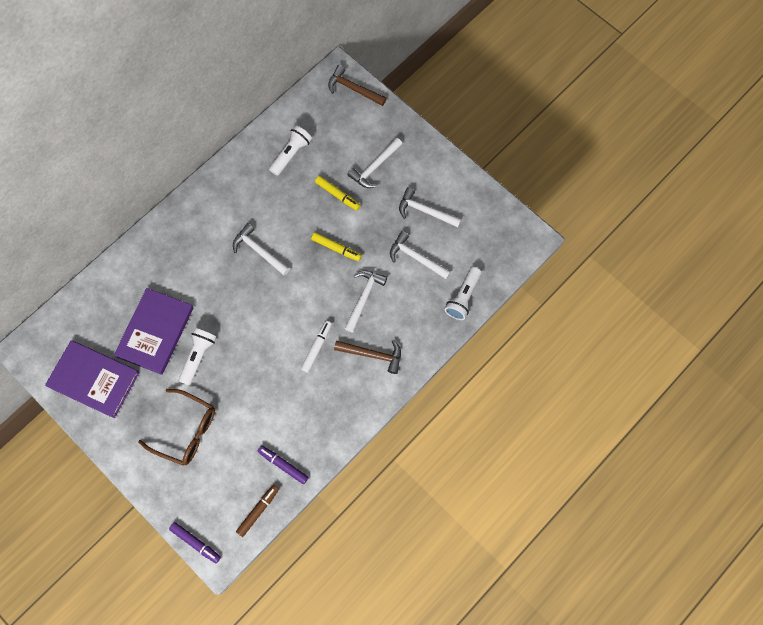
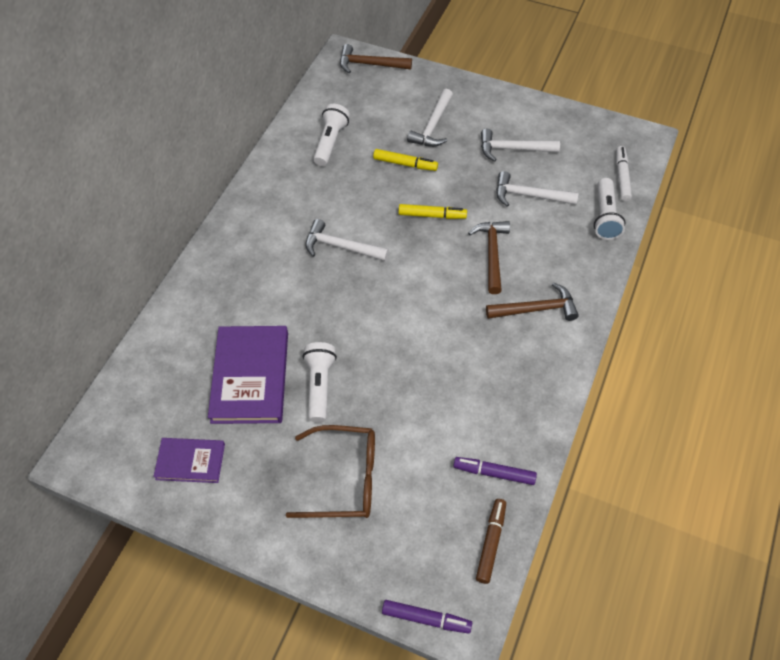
camera: 20 degrees left, 15 degrees down
purple book [45,340,139,418] -> purple book [153,438,225,483], size x0.58
white marker [301,321,332,373] -> white marker moved to [616,146,632,201]
white hammer [345,270,387,333] -> brown hammer [468,221,510,294]

